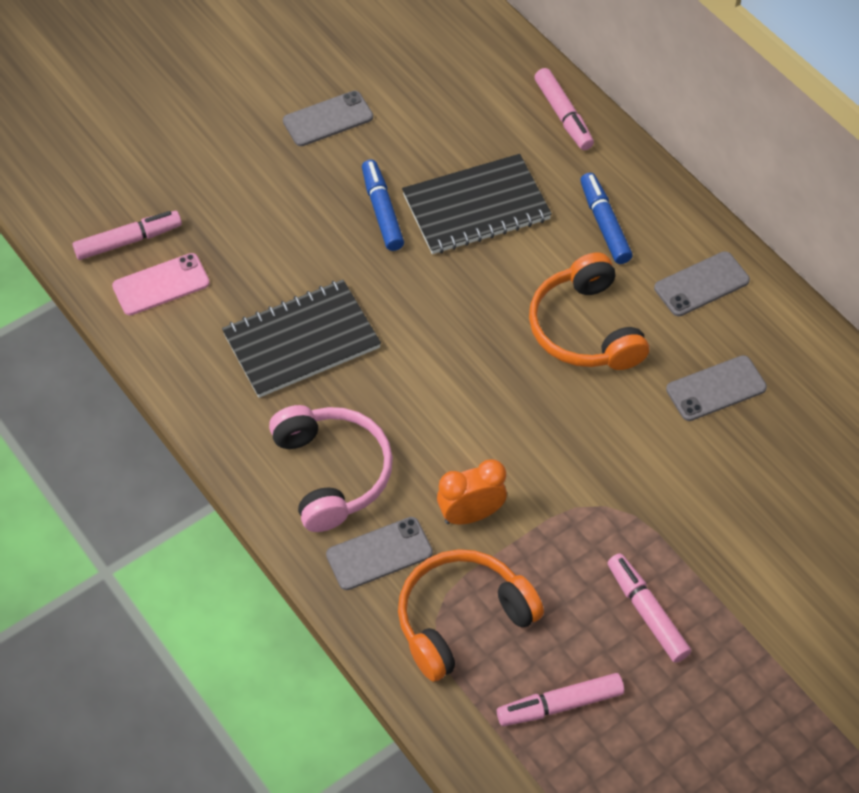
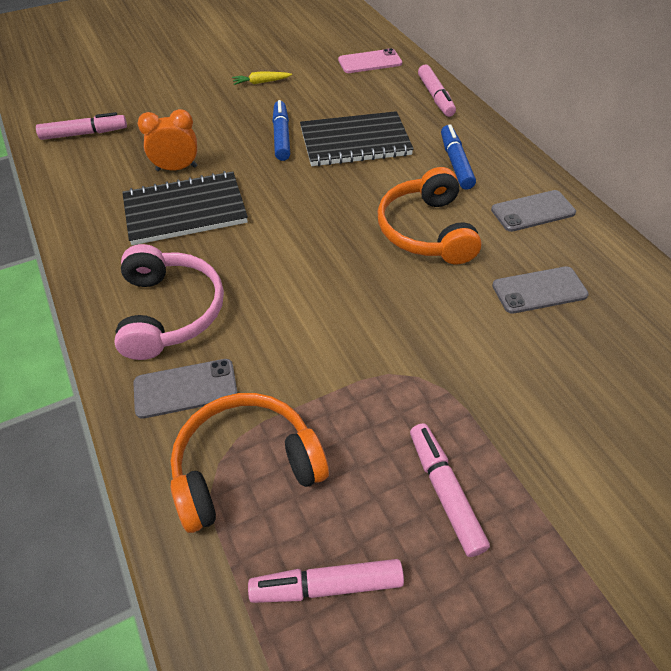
camera: 10 degrees right, 5 degrees down
pink phone [112,253,210,315] -> pink phone moved to [338,48,402,73]
grey phone [283,91,373,146] -> yellow carrot [232,71,292,85]
orange clock [437,459,507,525] -> orange clock moved to [138,109,197,171]

